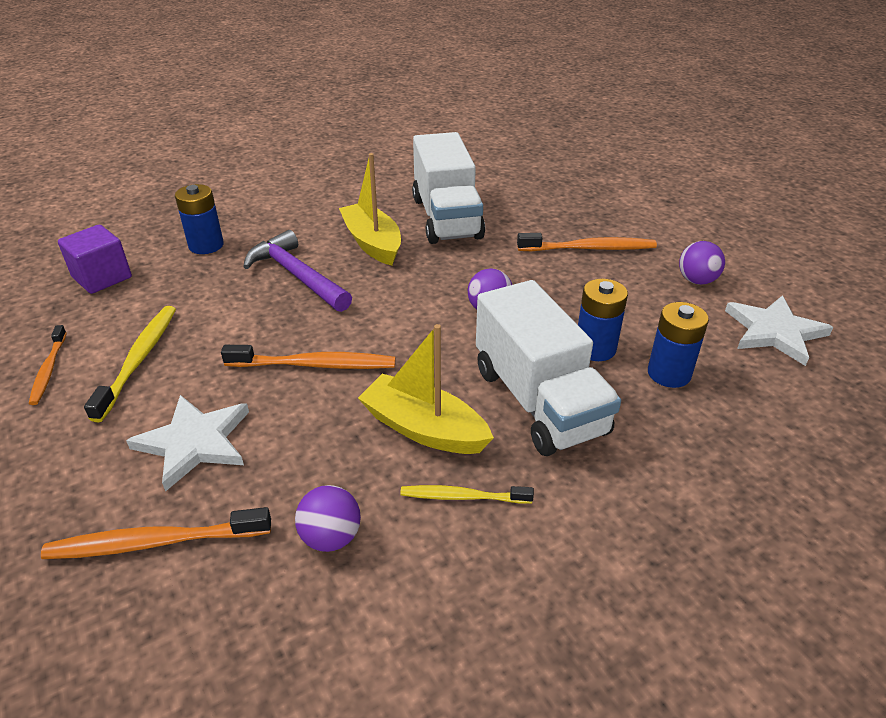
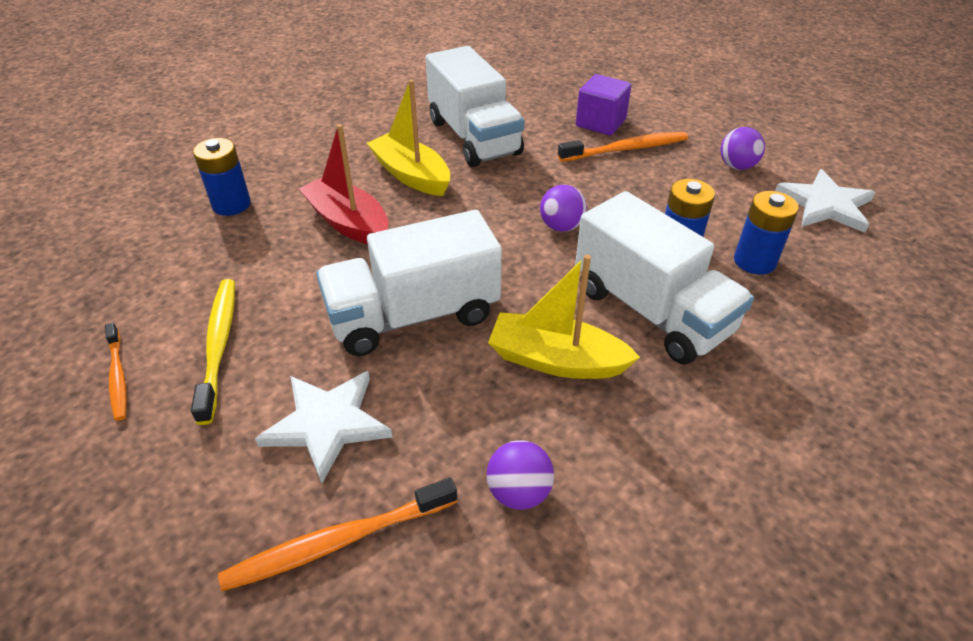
camera: 15 degrees left, 5 degrees up
purple cube [58,225,132,294] -> purple cube moved to [576,74,632,135]
orange toothbrush [221,345,396,369] -> white truck [316,210,502,356]
purple hammer [243,230,352,312] -> red boat [299,124,389,244]
yellow toothbrush [400,485,534,504] -> none

